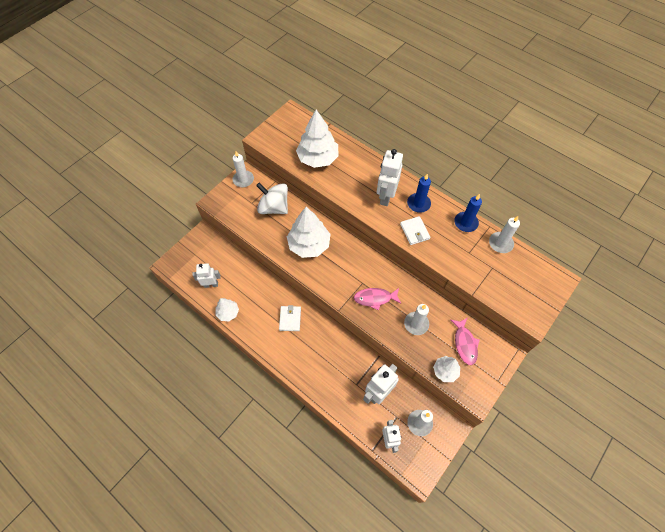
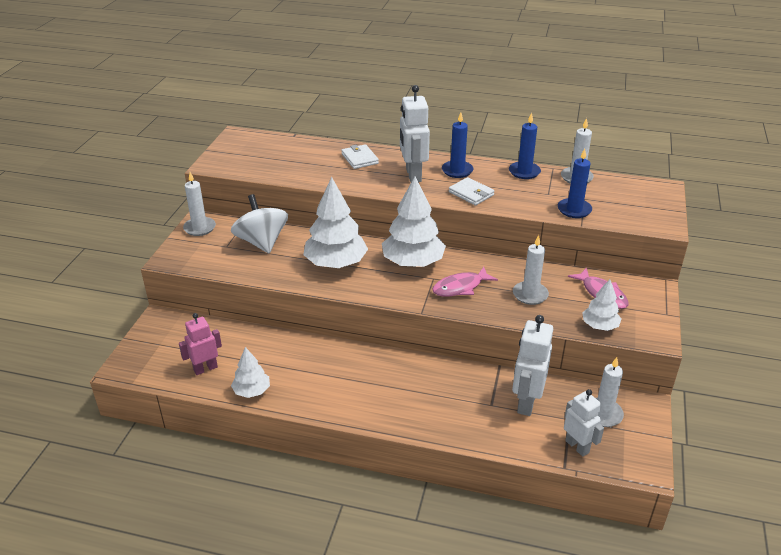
camera: 25 degrees left, 25 degrees down
white robot [193,263,221,288] -> pink robot [179,313,222,375]
white spinning top [256,183,288,214] -> white spinning top turned 60 degrees clockwise [231,194,288,253]
white wallet [279,305,301,331] -> white wallet moved to [341,144,379,169]
white tree [296,110,339,168] -> white tree moved to [382,176,446,267]
none -> blue candle [558,148,592,218]

